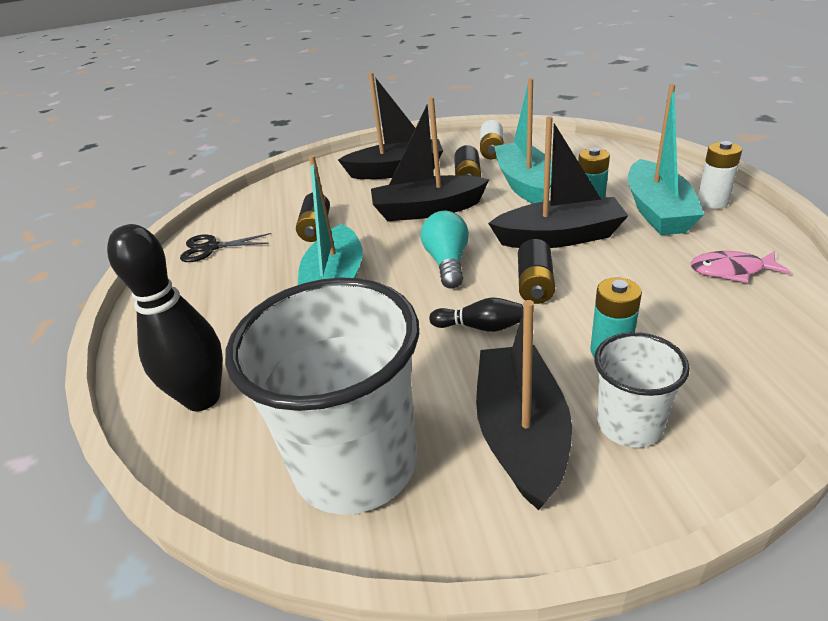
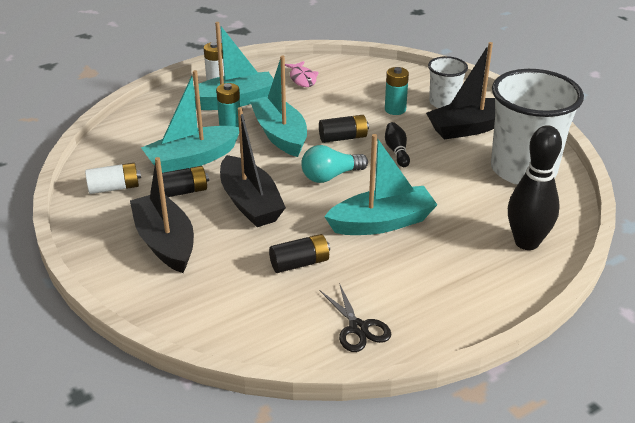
camera: 115 degrees left, 0 degrees up
black boat [488,116,629,248] -> turquoise boat [250,56,307,157]

